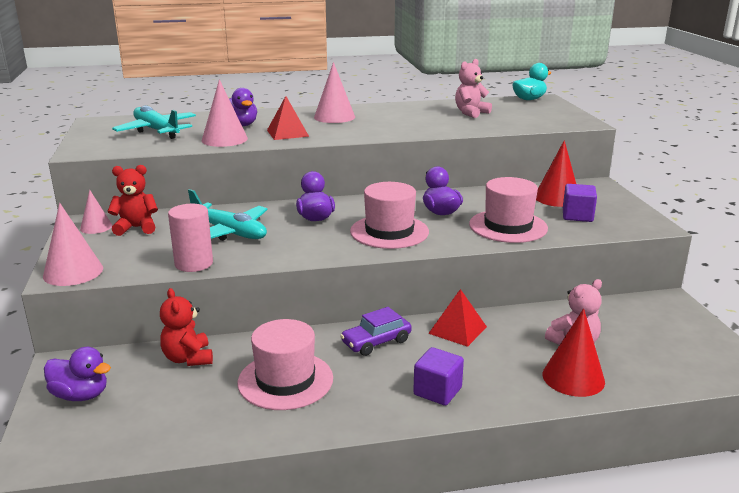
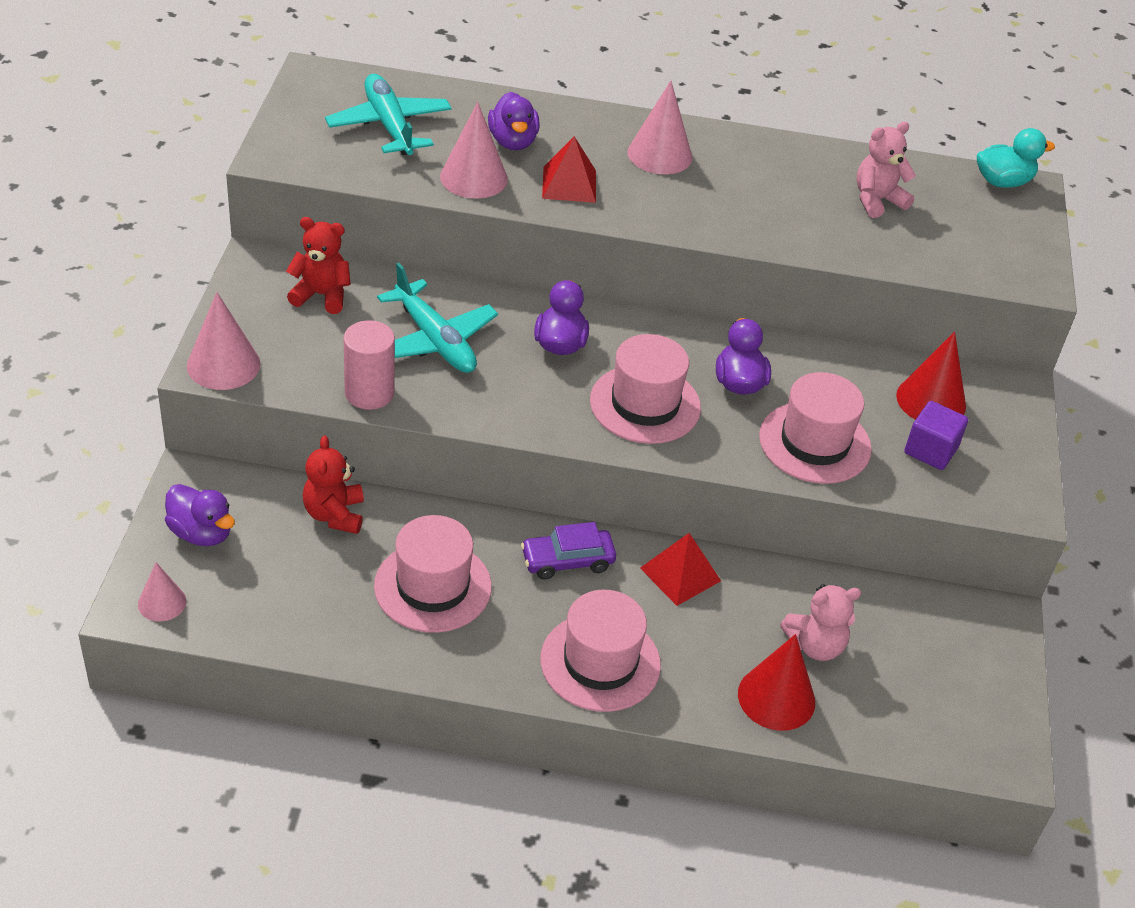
camera: 15 degrees right, 20 degrees up
pink cone [80,190,112,234] -> pink cone moved to [138,562,187,621]
purple cube [413,347,464,406] -> pink hat [541,590,661,712]

